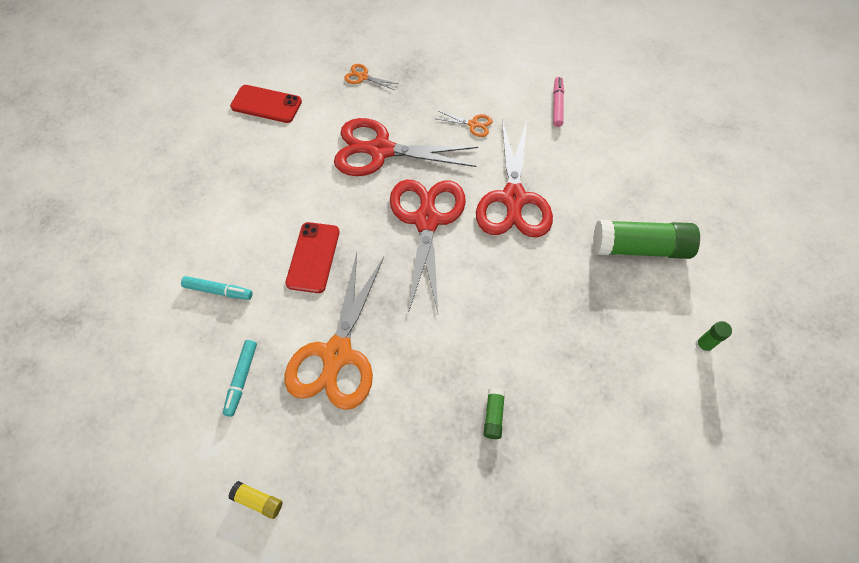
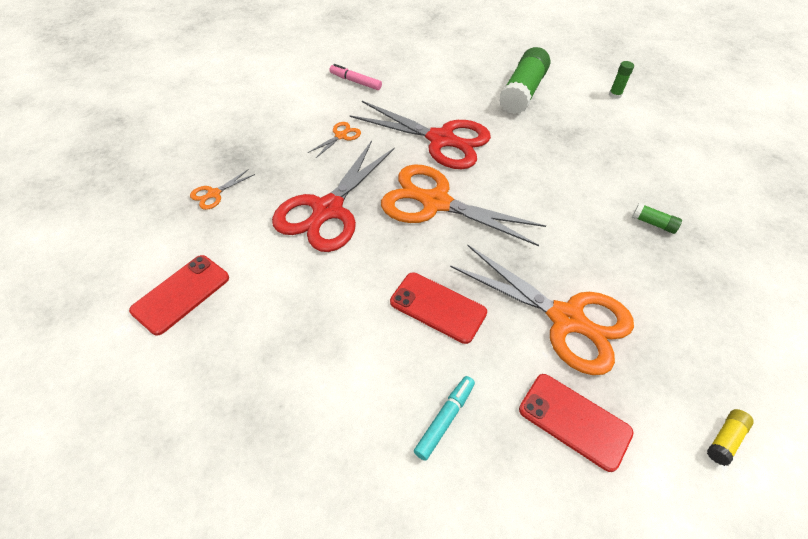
camera: 70 degrees left, 10 degrees down
turquoise marker [223,340,257,417] -> red phone [519,374,633,472]
red scissors [390,180,466,313] -> orange scissors [381,164,546,246]

